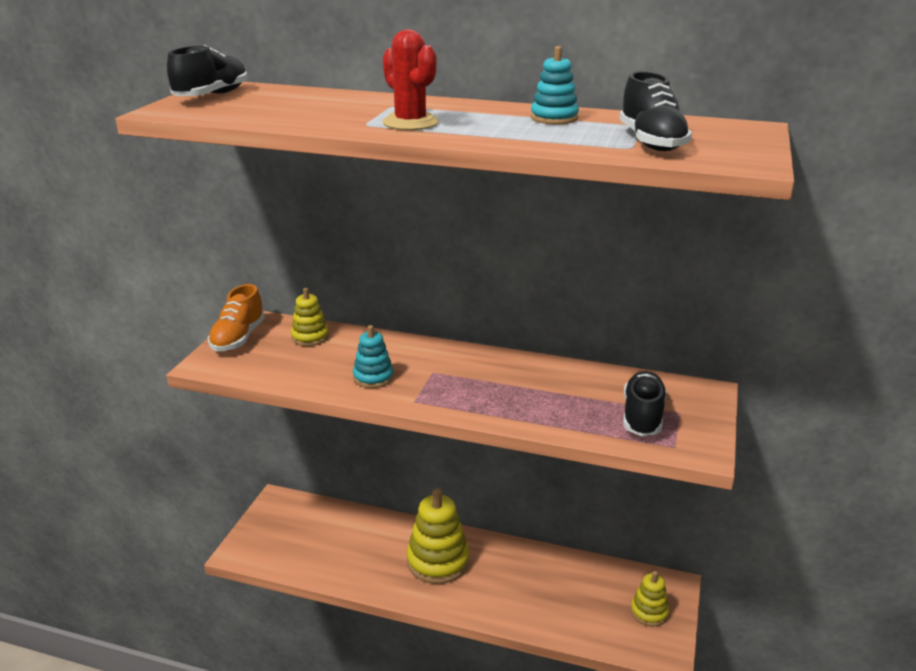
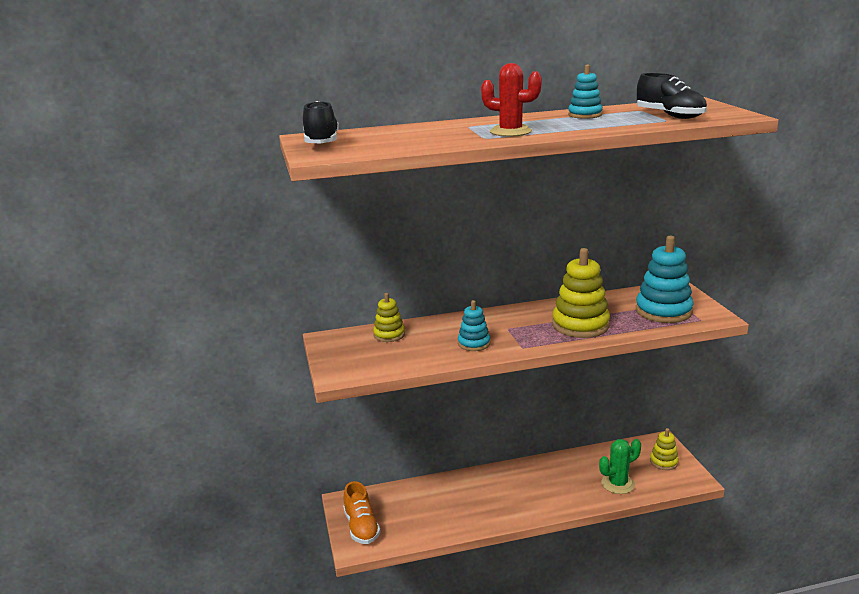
camera: 30 degrees left, 5 degrees down
orange shoe [208,284,265,351] -> orange shoe moved to [343,481,381,544]
yellow stacking toy [406,488,469,584] -> yellow stacking toy moved to [552,248,610,338]
black shoe [623,371,667,436] -> turquoise stacking toy [636,235,694,323]
none -> green cactus [599,439,641,494]

